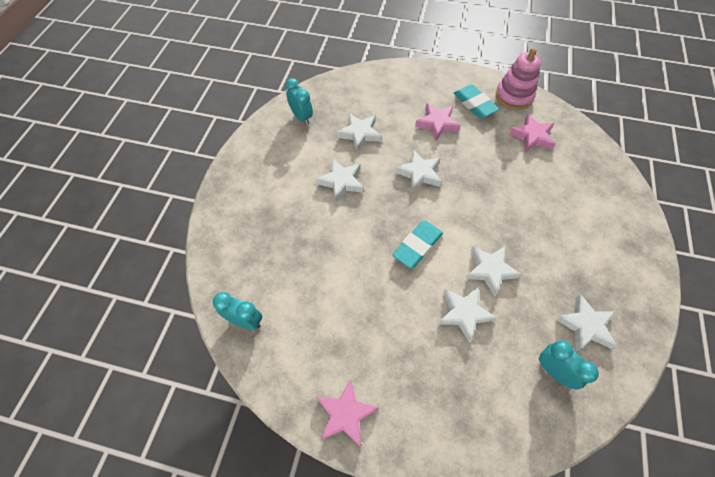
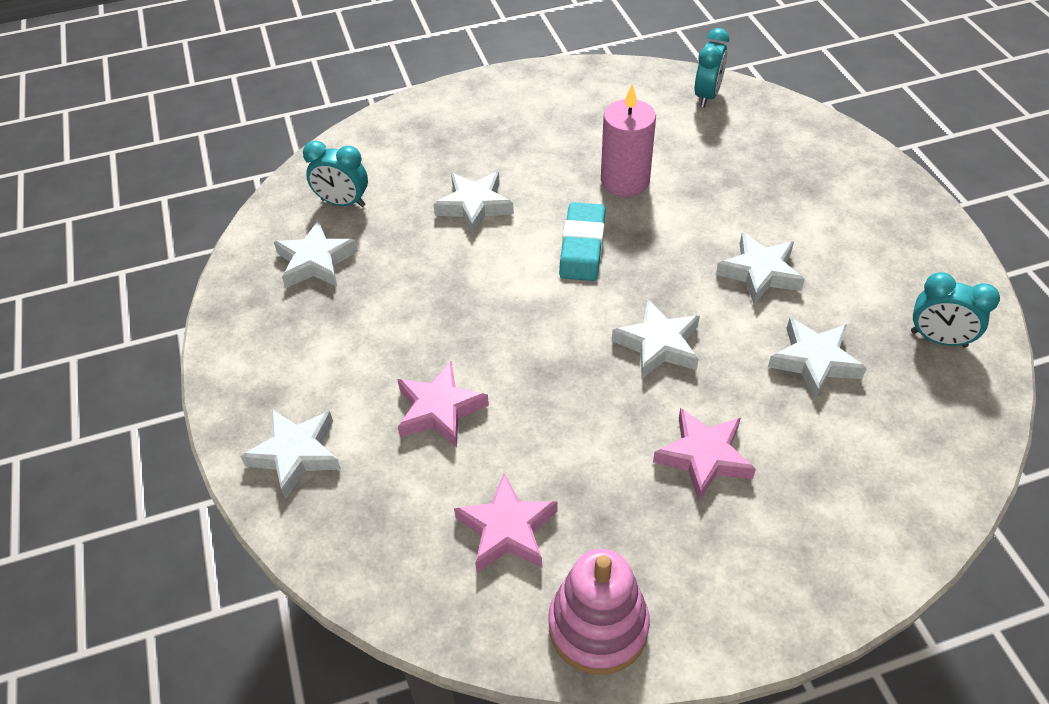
camera: 150 degrees right, 10 degrees down
turquoise clock [213,292,262,330] -> turquoise clock turned 60 degrees counterclockwise [695,28,729,107]
pink star [317,379,379,447] -> pink star moved to [397,361,489,447]
turquoise eraser [454,84,499,118] -> none
white star [465,246,521,297] -> white star moved to [240,410,341,499]
none -> pink candle [601,85,656,197]

